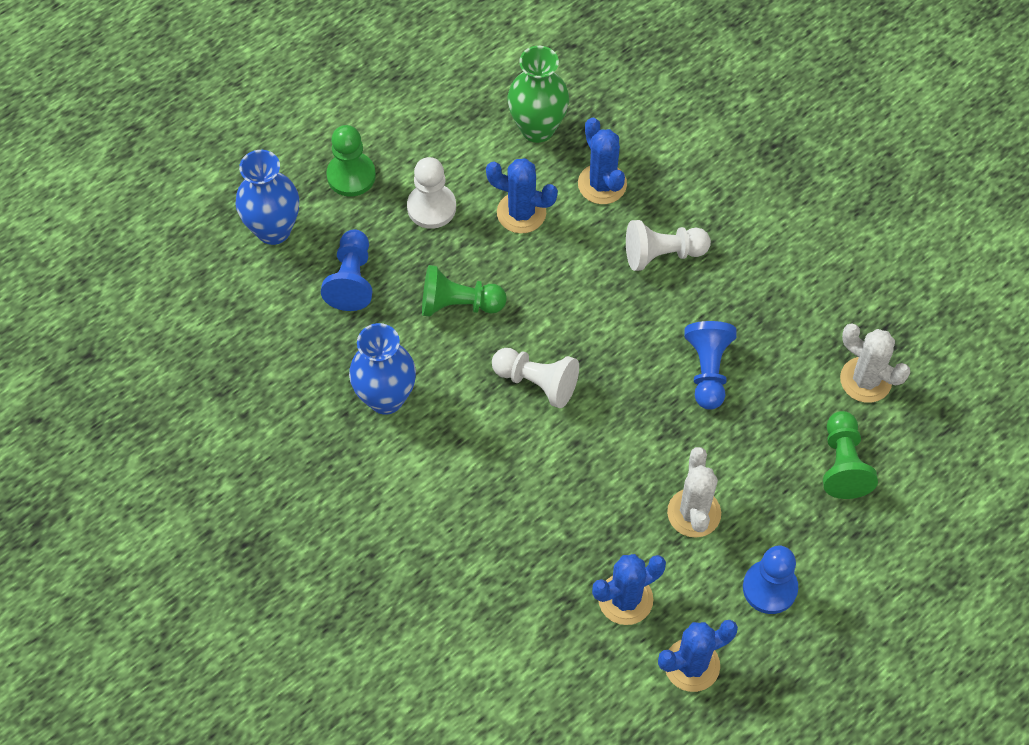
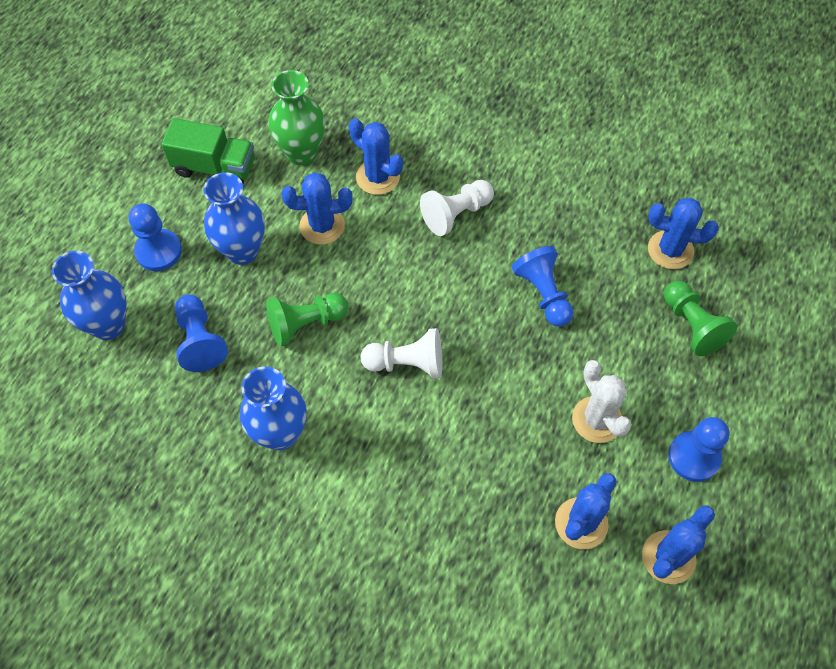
camera: 25 degrees left, 0 degrees up
green pawn [326,125,376,197] -> blue pawn [129,204,182,271]
white pawn [407,157,456,229] -> blue vase [203,172,265,265]
white cactus [840,323,910,403] -> blue cactus [648,198,719,269]
none -> green truck [161,118,254,184]

